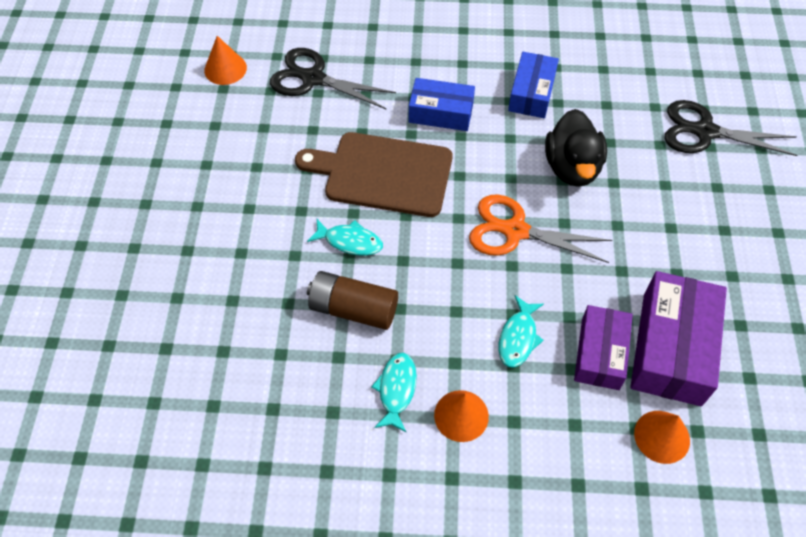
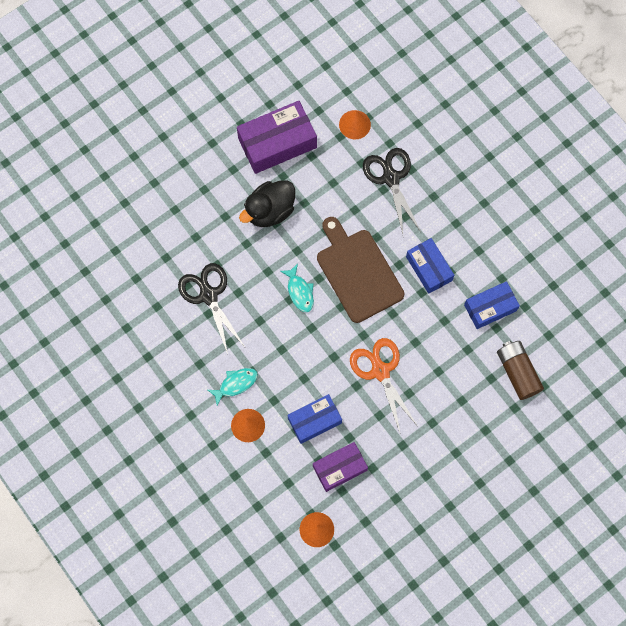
camera: 50 degrees right, 15 degrees up
brown battery [307,271,398,330] -> brown battery moved to [497,341,544,400]
turquoise fish [499,295,544,367] -> blue box [287,394,342,444]
black duck [545,109,607,187] -> black duck moved to [239,180,295,227]
purple box [630,271,727,406] -> purple box moved to [237,101,317,174]
black scissors [665,100,797,156] -> black scissors moved to [178,263,245,354]

